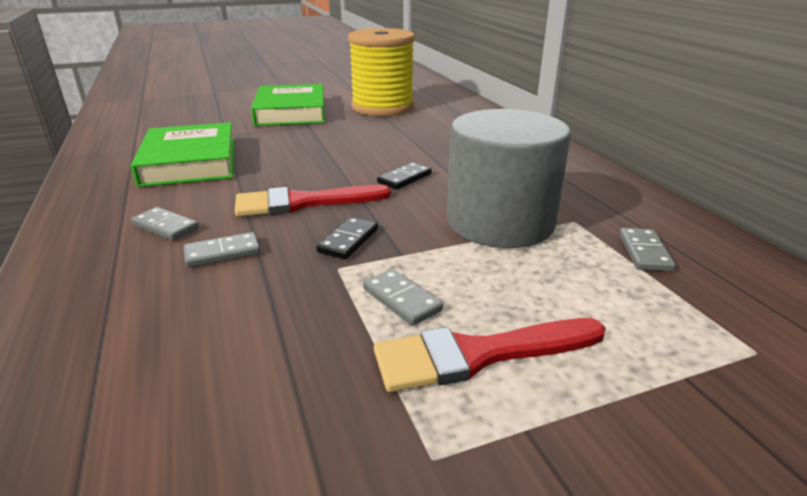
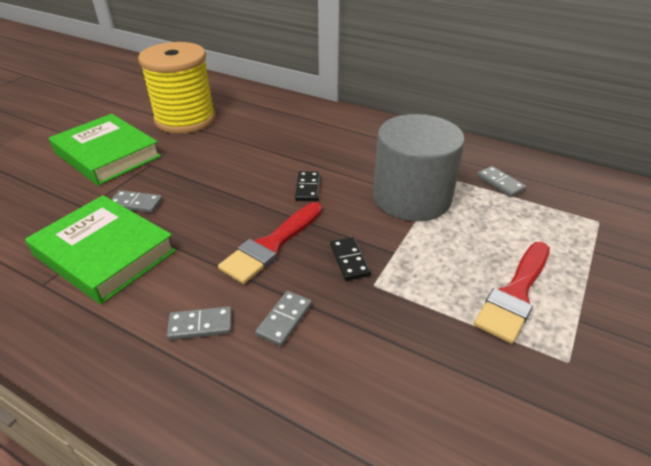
camera: 40 degrees left, 10 degrees up
grey domino [363,269,443,326] -> grey domino moved to [111,190,162,213]

